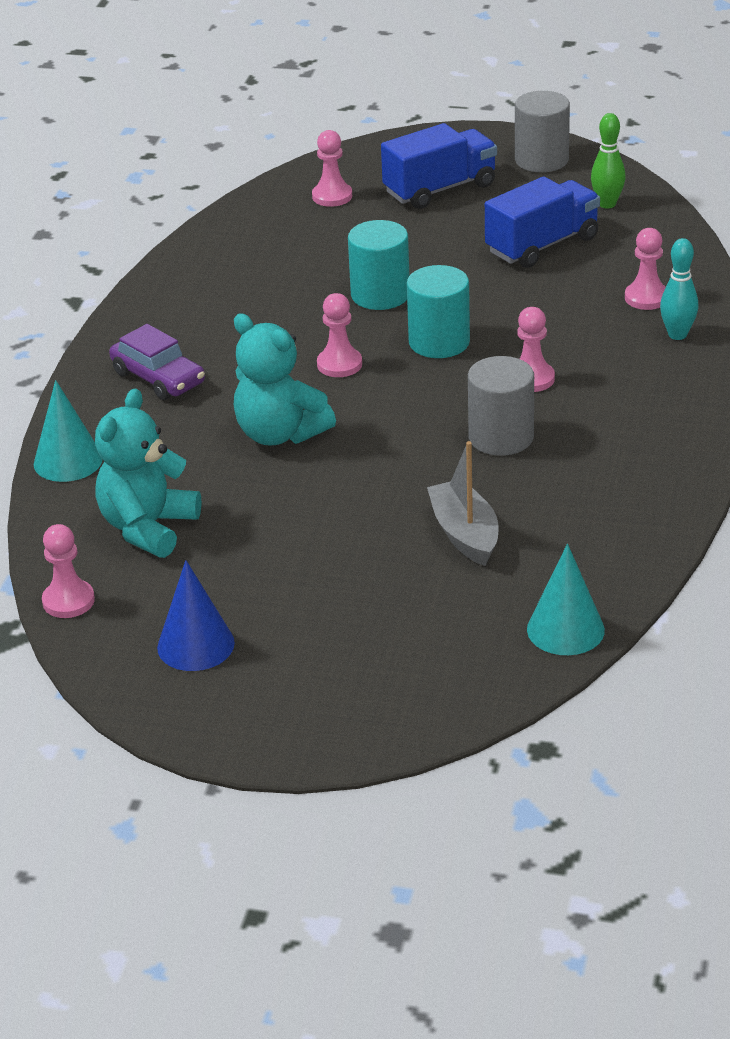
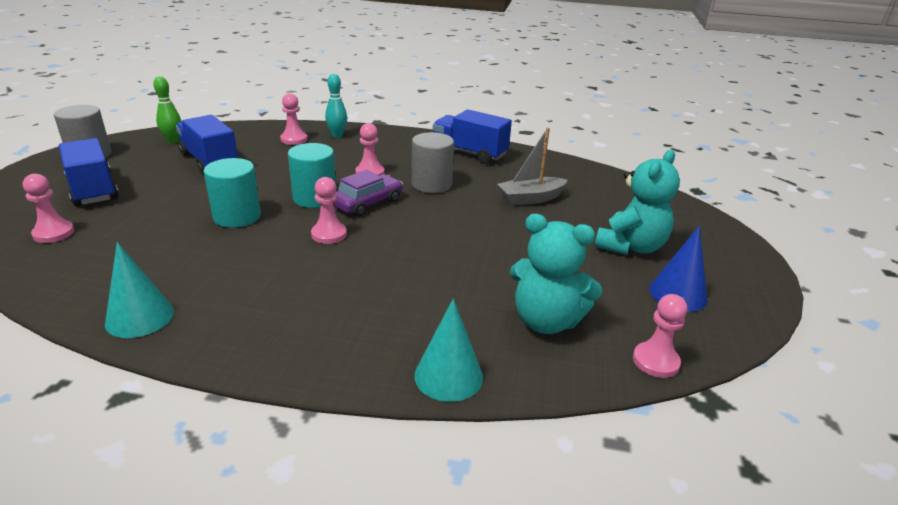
camera: 95 degrees left, 5 degrees down
purple car [109,324,205,400] -> purple car moved to [333,170,403,217]
turquoise teddy bear [234,313,336,446] -> turquoise teddy bear moved to [595,150,680,255]
turquoise cone [527,544,605,655] -> turquoise cone moved to [105,242,174,338]
none -> blue truck [433,109,512,164]

